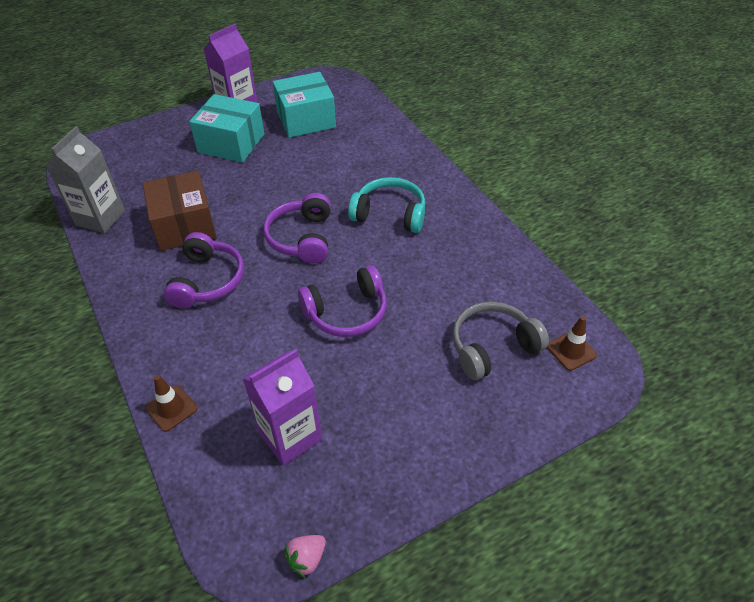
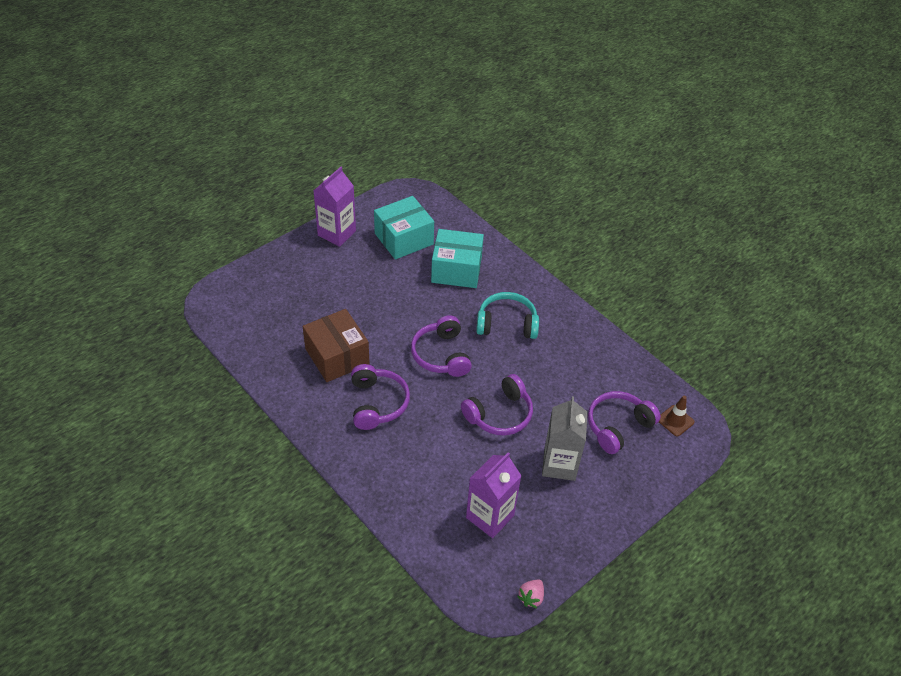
camera: 15 degrees left, 0 degrees up
grey carton [46,126,125,233] -> grey carton moved to [542,396,588,481]
brown traffic cone [145,375,197,432] -> none
turquoise box [189,94,264,163] -> turquoise box moved to [431,229,484,288]
grey headphones [452,302,549,380] -> purple headphones [588,391,661,454]

